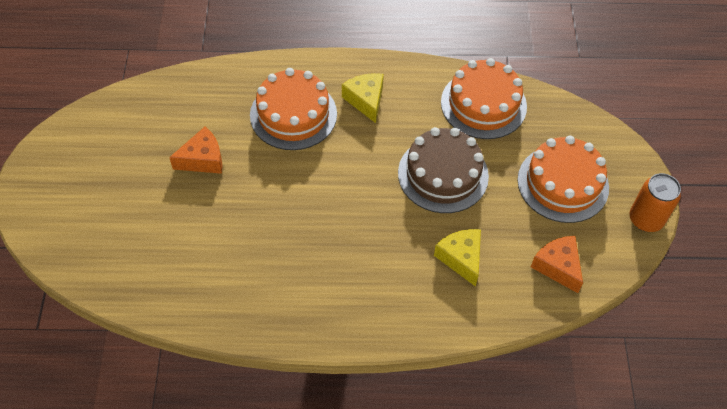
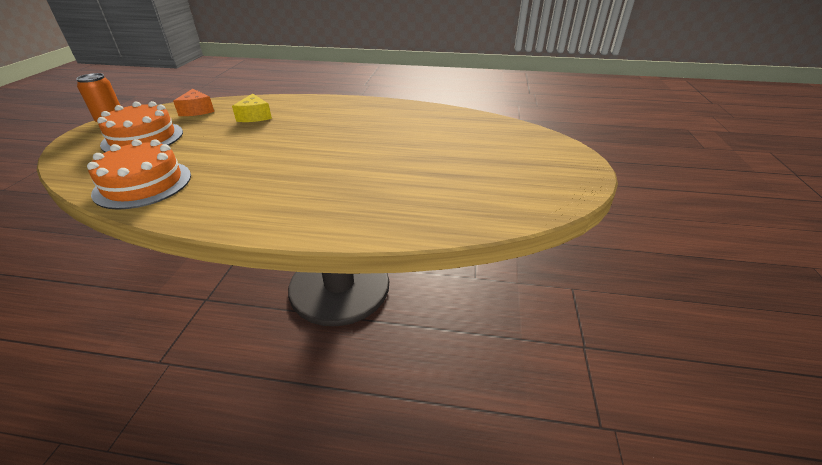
camera: 170 degrees left, 20 degrees down
orange cheese [169,127,223,174] -> none
orange cake [250,68,337,150] -> none
yellow cheese [342,73,384,123] -> none
brown cake [398,127,489,213] -> none

